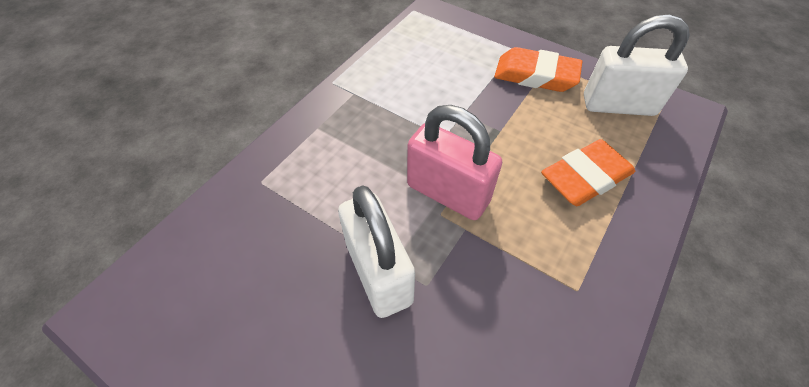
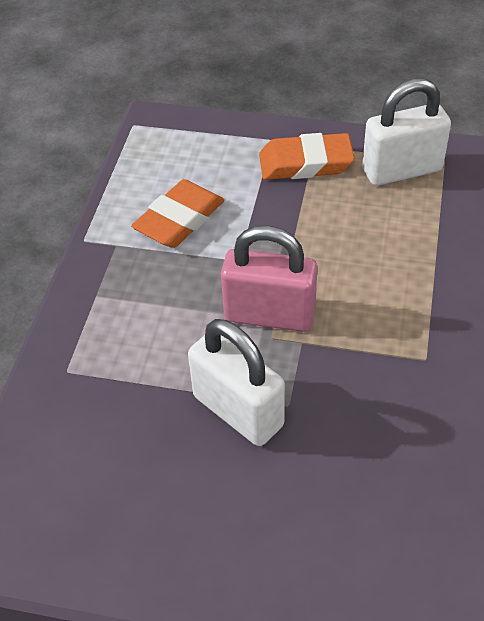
camera: 20 degrees left, 5 degrees down
orange eraser [541,139,635,206] -> orange eraser moved to [131,179,225,248]

